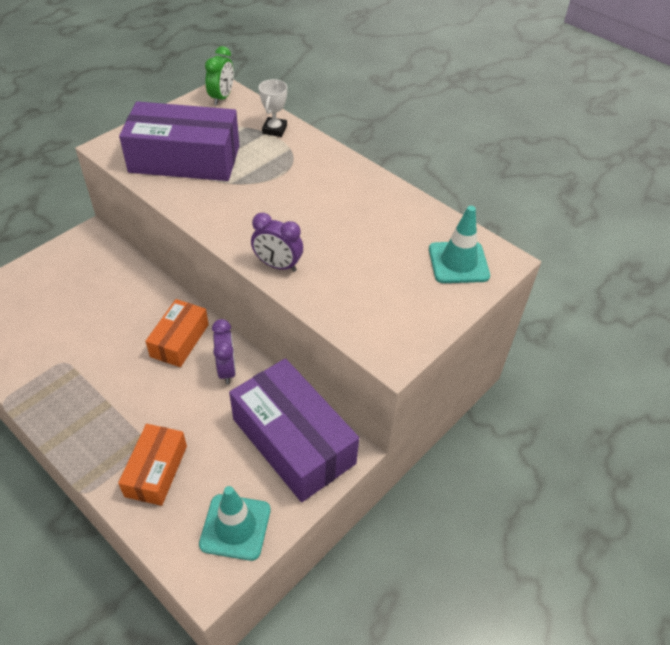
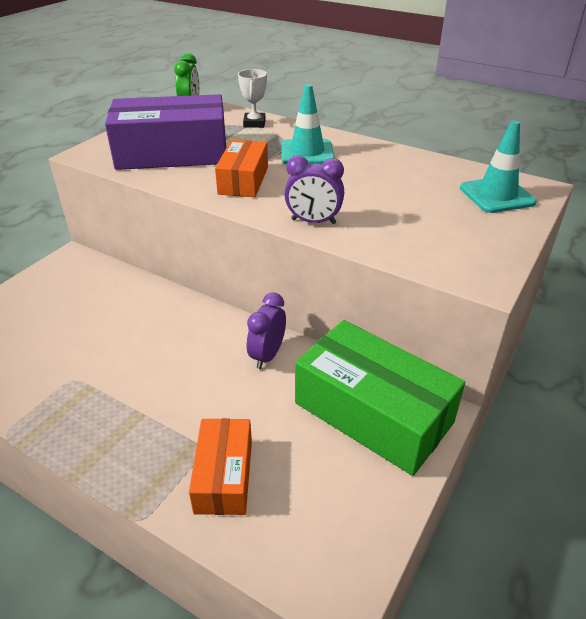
camera: 10 degrees left, 10 degrees down
orange box [146,299,209,367] -> orange box moved to [215,140,268,197]
turquoise traffic cone [199,486,270,561] -> turquoise traffic cone moved to [281,84,335,165]
purple clock [212,319,236,384] -> purple clock turned 135 degrees counterclockwise [247,293,286,369]
purple box [229,358,359,502] -> green box [295,320,465,476]

